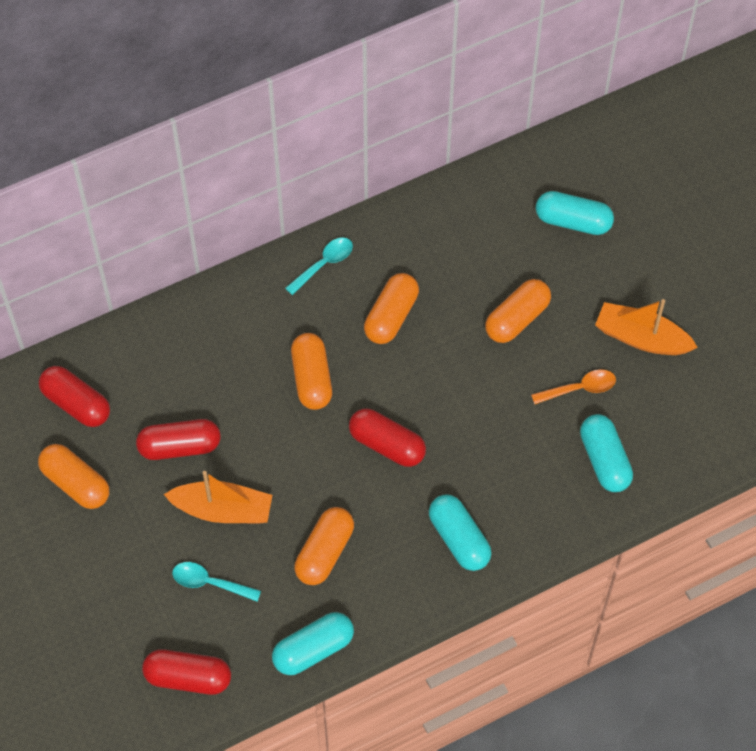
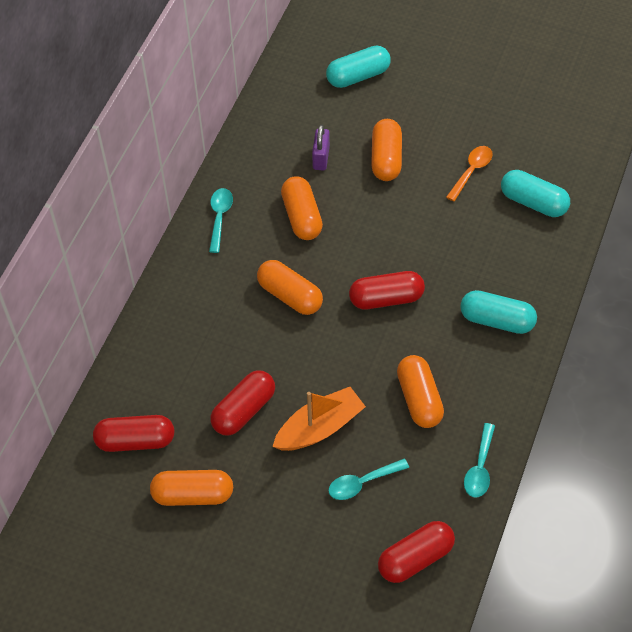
camera: 40 degrees left, 5 degrees down
turquoise capsule [272,612,354,675] -> turquoise spoon [464,423,495,497]
orange boat [595,299,698,355] -> none
none -> purple padlock [312,124,330,170]

